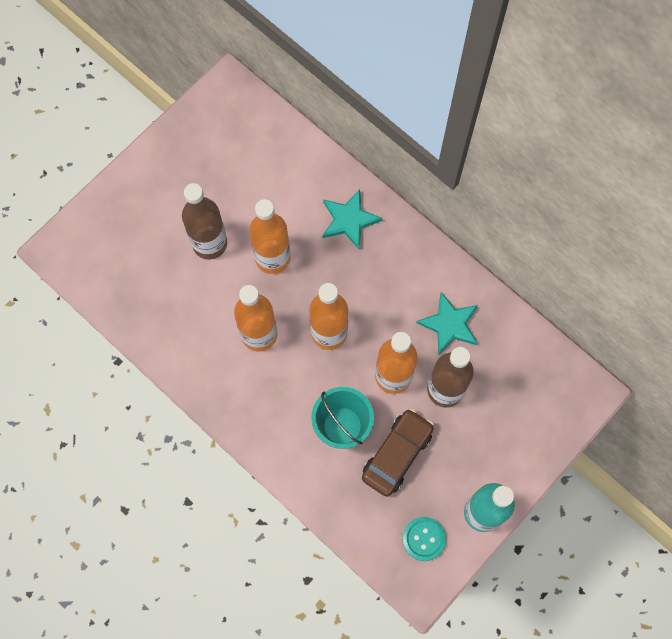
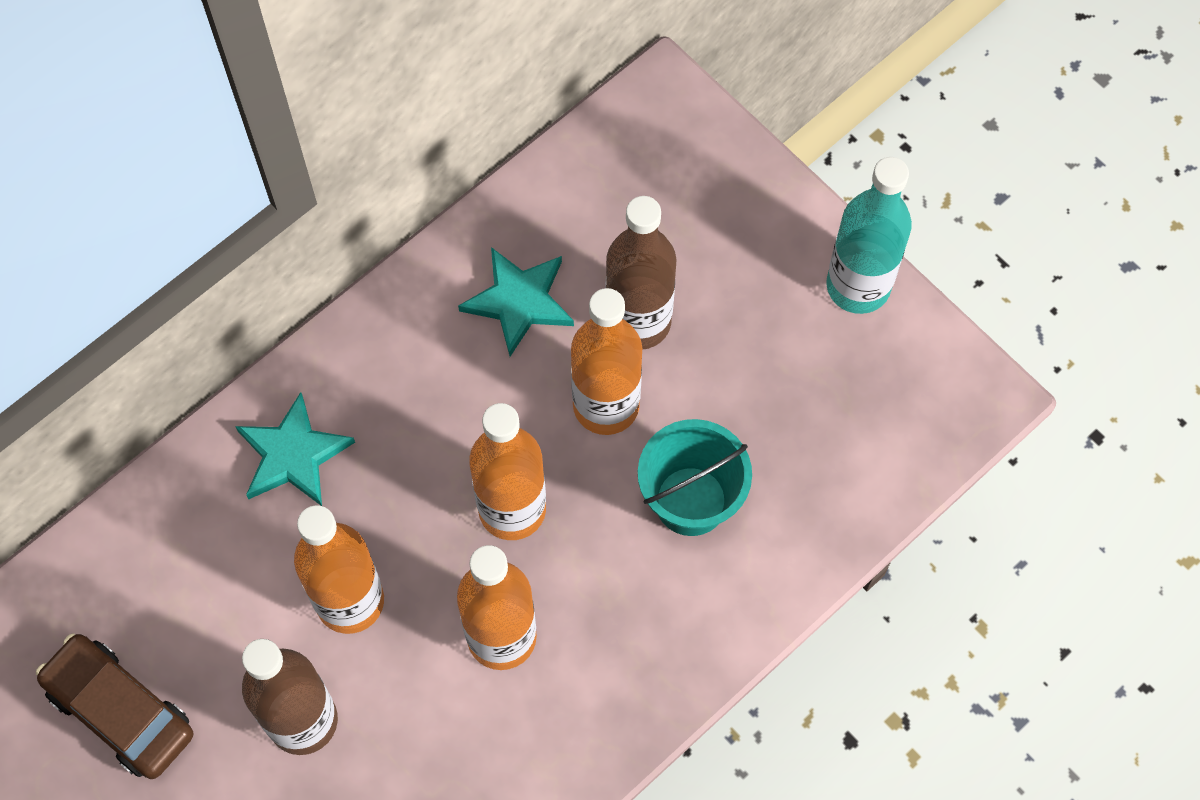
camera: 85 degrees left, 5 degrees down
brown car [362,409,434,497] -> brown car moved to [36,633,193,779]
turquoise button [402,517,446,561] -> none

